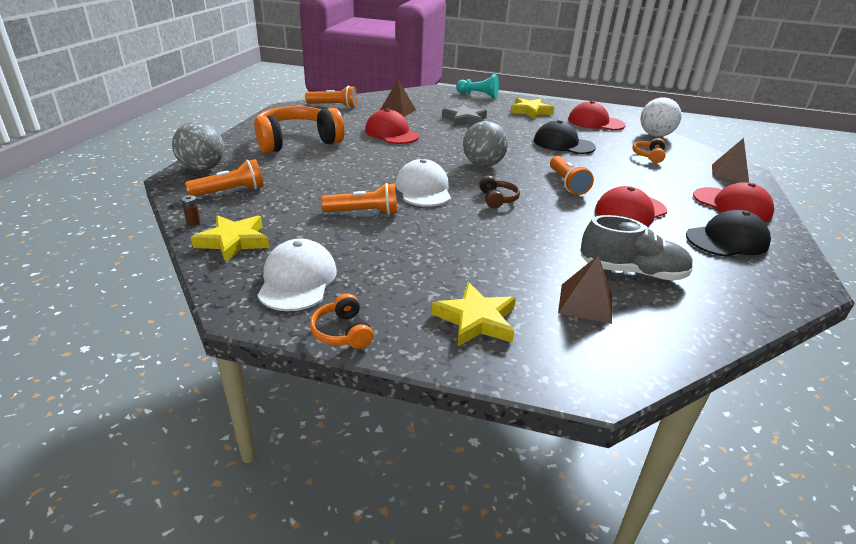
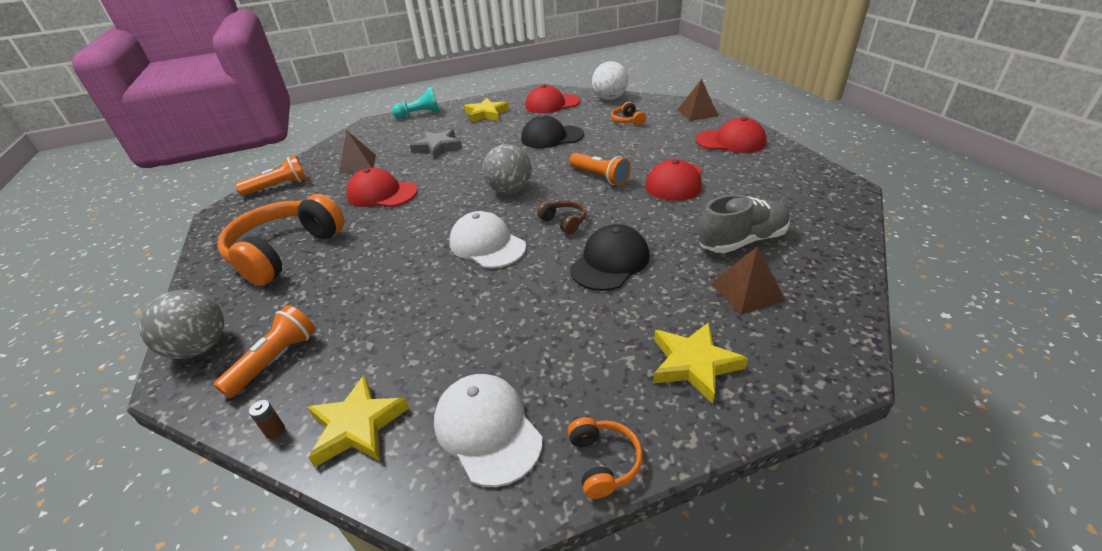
camera: 30 degrees left, 5 degrees up
orange headphones [310,293,373,349] -> orange headphones turned 135 degrees counterclockwise [567,417,643,499]
orange flashlight [321,183,397,215] -> none
black cap [686,210,771,257] -> black cap moved to [570,224,650,291]

